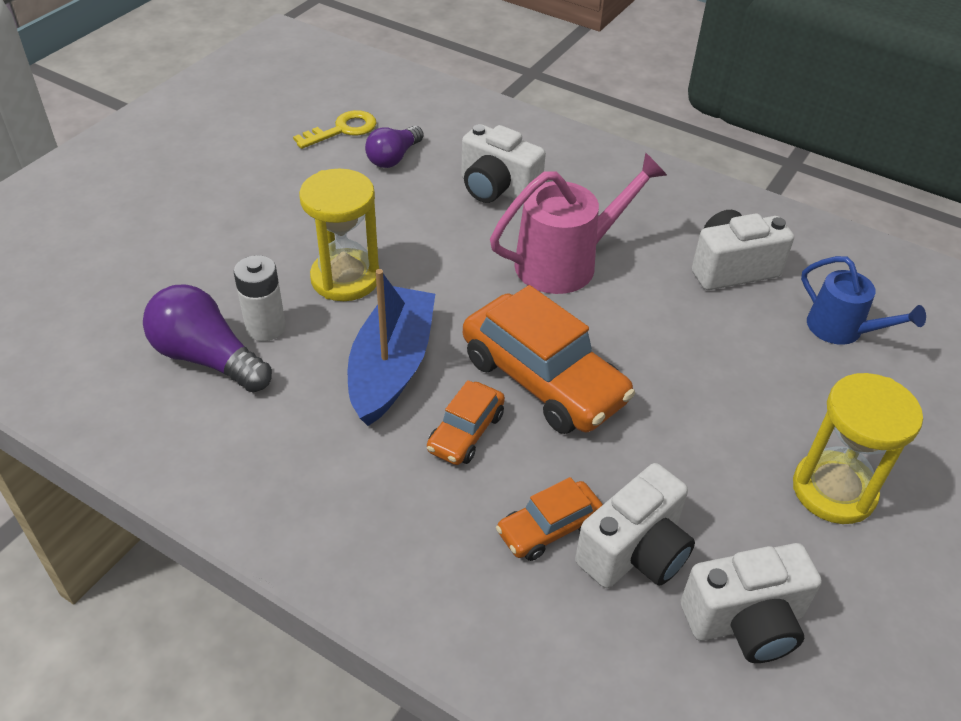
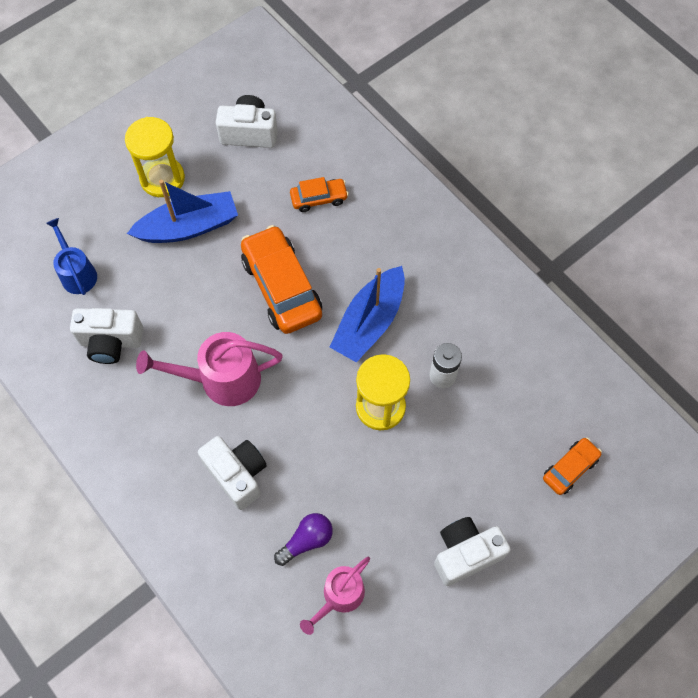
camera: 160 degrees left, 20 degrees up
purple light bulb [143,284,272,393] -> none
yellow key [293,110,377,149] -> pink watering can [300,557,370,635]
orange car [427,380,505,465] -> orange car moved to [543,438,602,495]
white camera [575,463,695,588] -> white camera moved to [434,517,511,586]
none -> blue boat [127,180,238,243]

